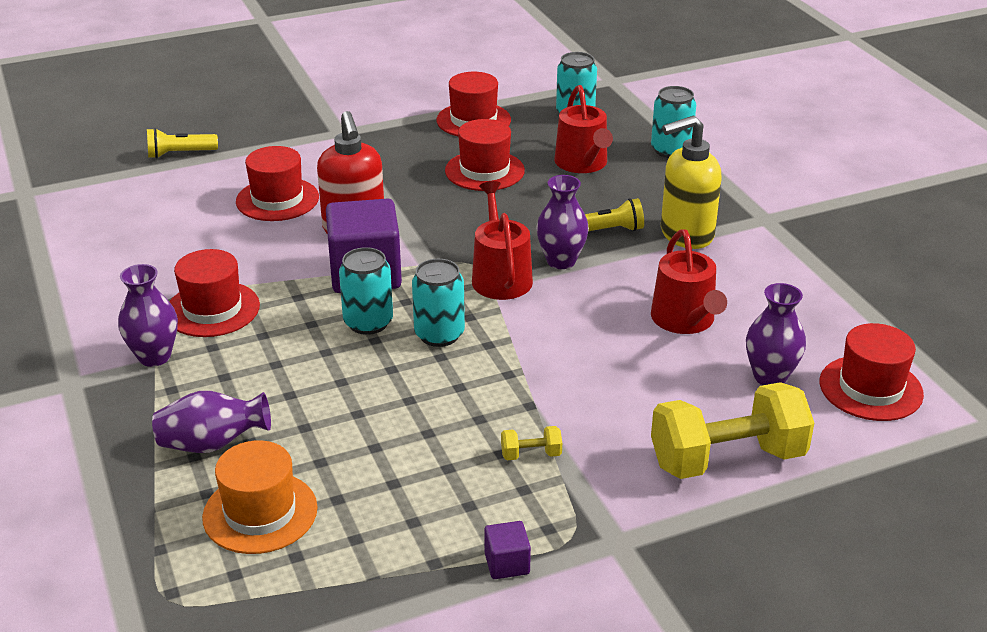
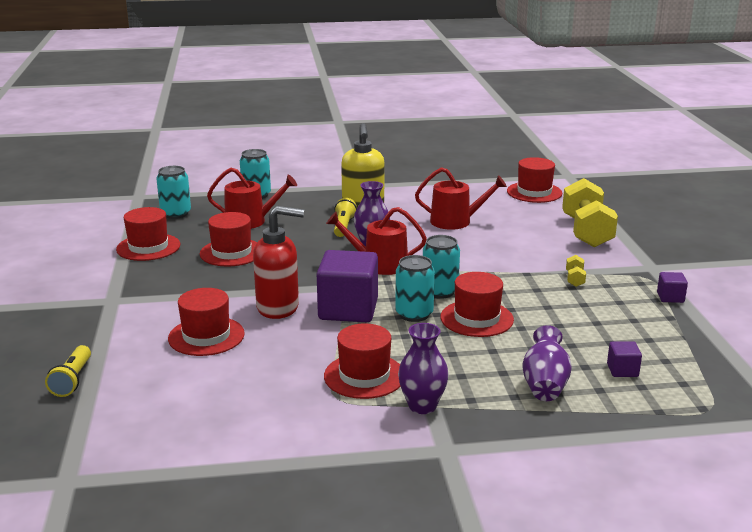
camera: 75 degrees left, 10 degrees down
orange hat [202,440,318,554] -> purple cube [607,341,642,377]
purple vase [746,283,806,385] -> none
none -> red hat [441,272,514,337]

